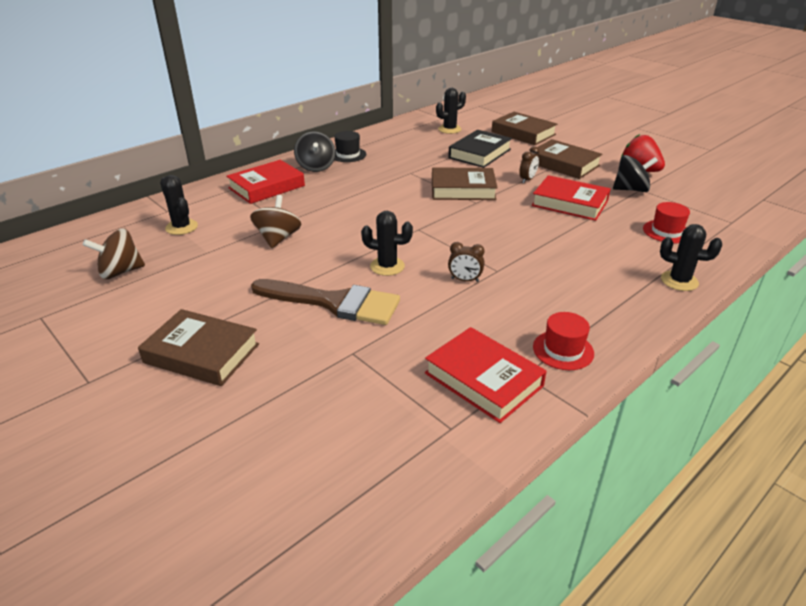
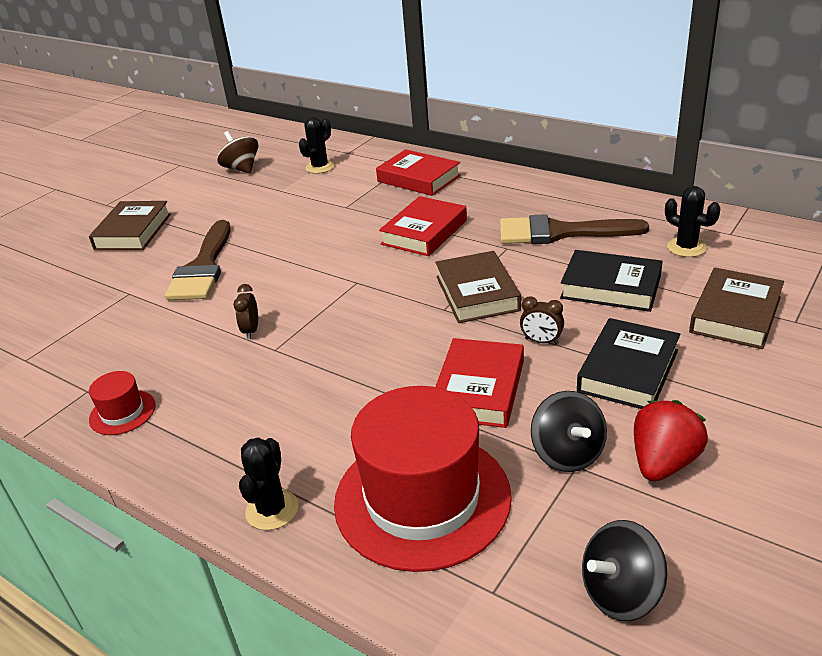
camera: 80 degrees right, 0 degrees up
brown spinning top [250,195,301,248] -> none
black spinning top [294,132,336,172] -> black spinning top moved to [582,520,668,621]
black hat [334,131,366,162] -> none
black cactus [361,211,413,276] -> none
red book [425,327,547,423] -> red book moved to [379,196,467,256]
brown book [530,139,602,179] -> black book [577,318,680,409]
red hat [643,202,690,243] -> red hat [334,386,512,572], size x2.29
none -> brown brush [500,214,649,244]

